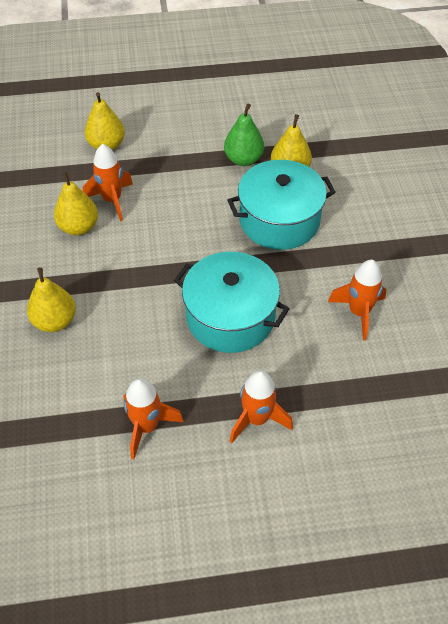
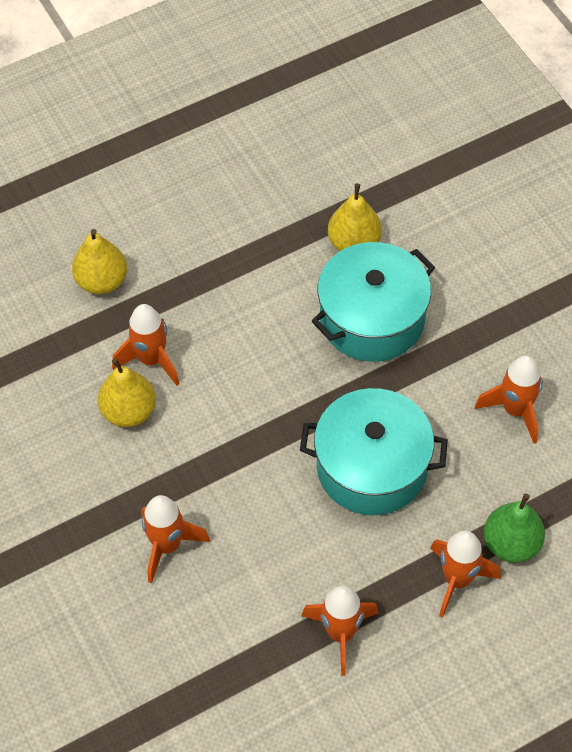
camera: 20 degrees left, 5 degrees up
yellow pear [27,267,76,332] -> orange rocket [141,495,210,583]
green pear [224,103,264,166] -> green pear moved to [484,494,545,563]

